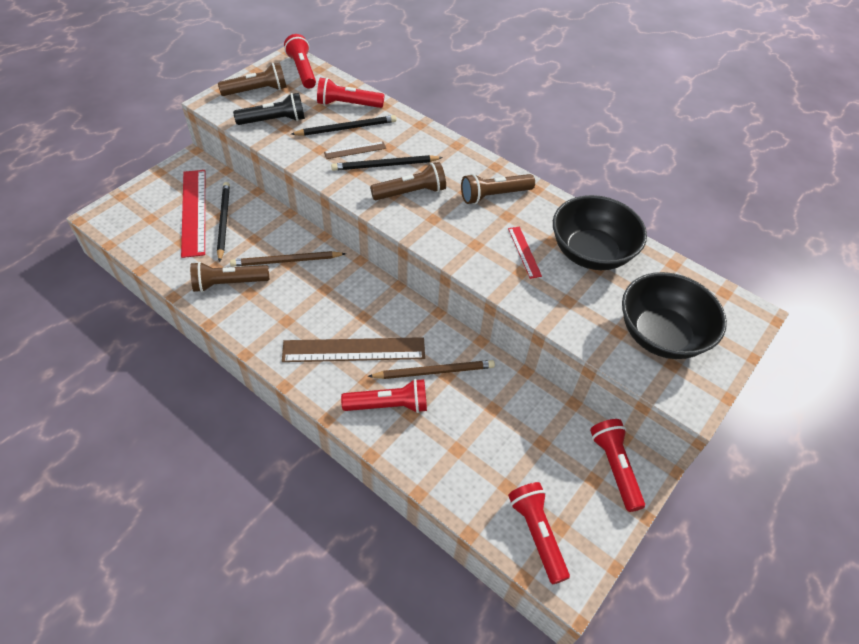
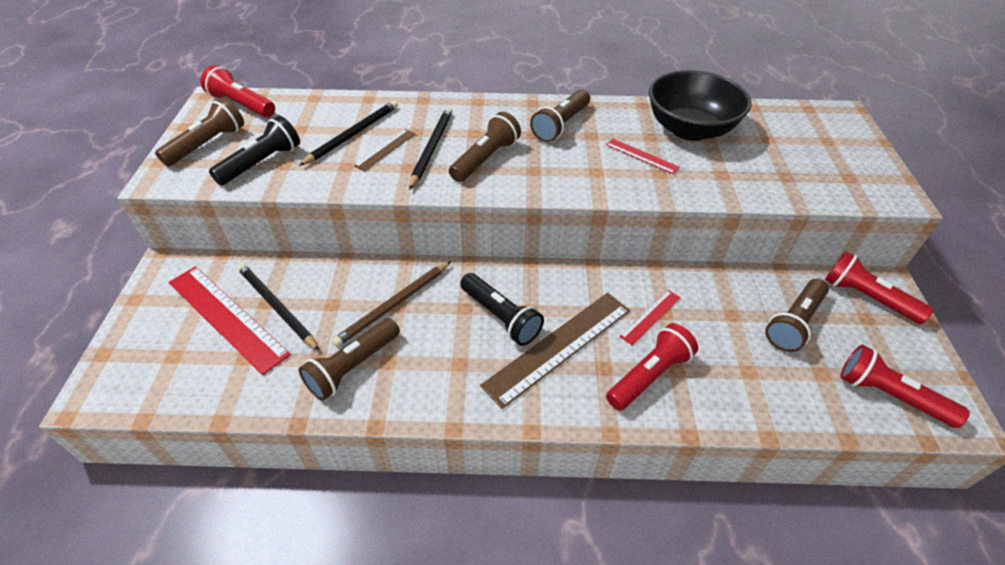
camera: 35 degrees left, 5 degrees down
red flashlight [317,78,385,108] -> none
black pencil [331,155,443,171] -> black pencil turned 150 degrees clockwise [409,107,452,190]
brown pencil [368,360,495,379] -> red ruler [619,290,681,345]
black bowl [622,272,727,359] -> none
none -> black flashlight [460,273,544,346]
none -> brown flashlight [765,279,829,352]

